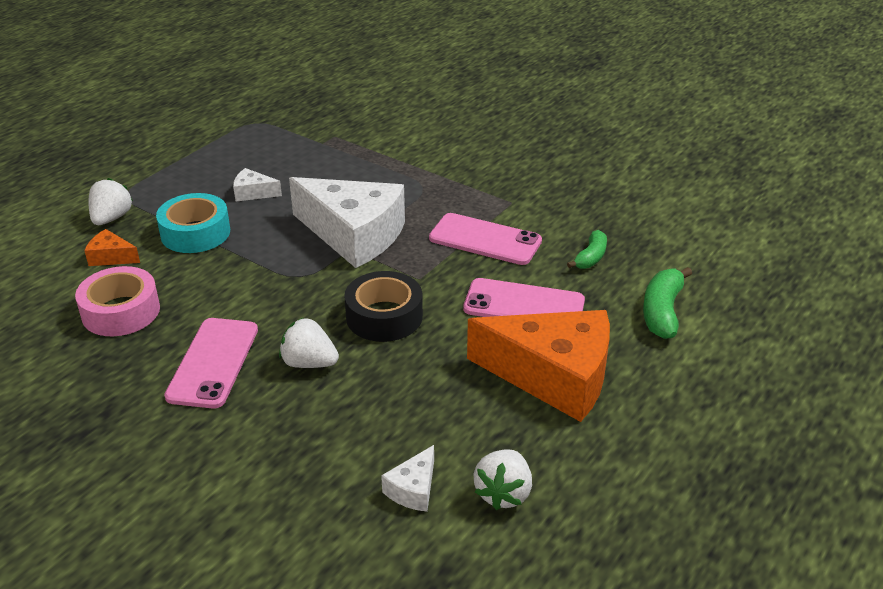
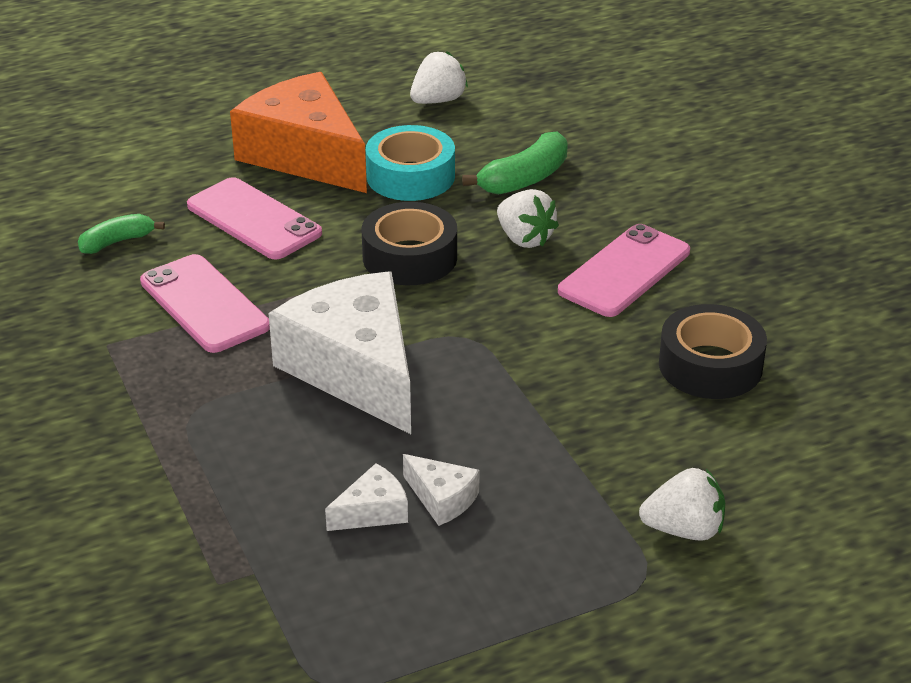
camera: 150 degrees left, 0 degrees up
pink tape [75,266,160,336] -> black tape [659,304,767,399]
orange cheese [84,229,140,266] -> none
white strawberry [89,178,133,225] -> white strawberry turned 135 degrees counterclockwise [639,468,725,541]
turquoise tape [156,193,230,253] -> turquoise tape moved to [366,125,455,201]
white cheese [381,445,434,512] -> white cheese moved to [325,463,408,531]
green banana [643,267,692,339] -> green banana moved to [462,132,568,195]

